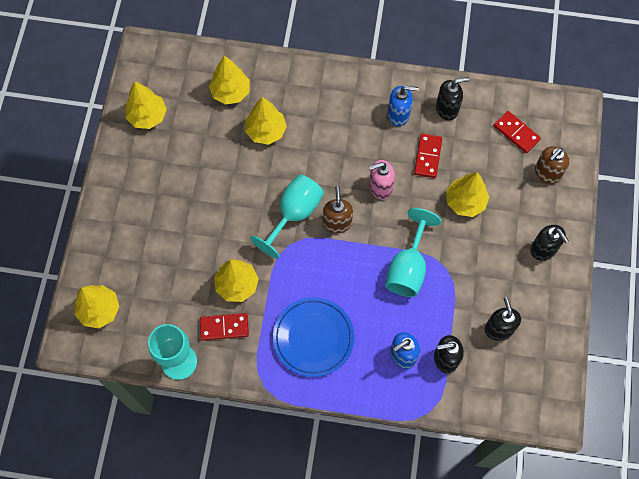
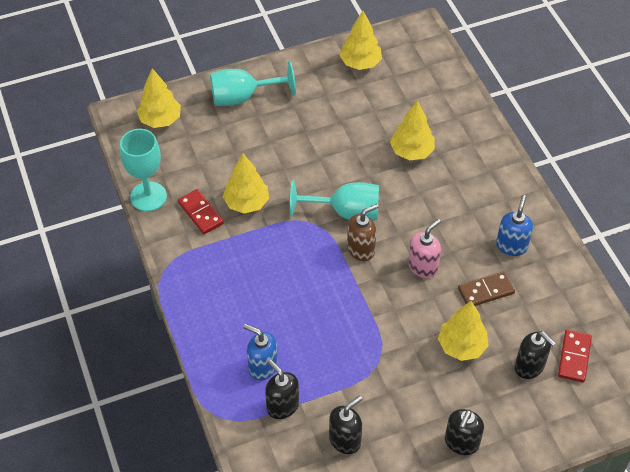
camera: 60 degrees right, 15 degrees down
yellow tree [209,56,250,105] -> none
blue plate [273,297,354,377] -> none
pink soap dispenser [369,160,395,200] -> pink soap dispenser turned 90 degrees clockwise [408,219,441,278]
turquoise goblet [385,208,441,297] -> turquoise goblet moved to [210,61,296,106]
blue soap dispenser [388,86,419,126] -> blue soap dispenser turned 135 degrees counterclockwise [496,195,533,256]
red domino [414,133,442,178] -> brown domino [458,271,515,306]
black soap dispenser [436,77,470,120] -> black soap dispenser moved to [515,331,556,379]
brown soap dispenser [535,146,569,184] -> none

